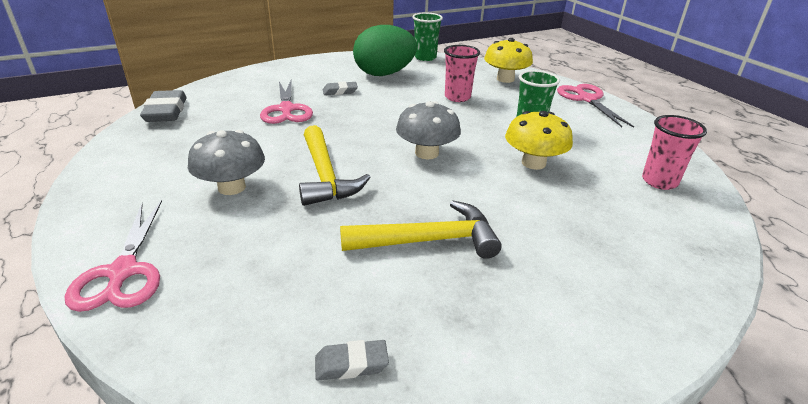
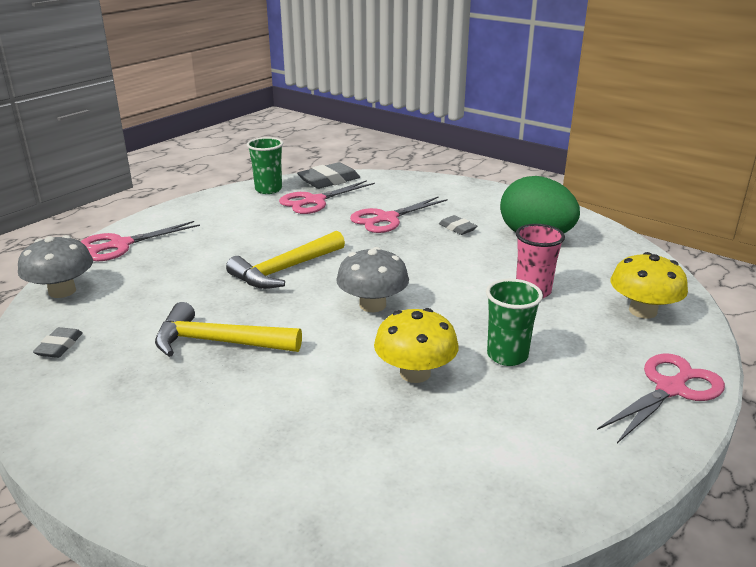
camera: 65 degrees right, 5 degrees down
grey mushroom [188,130,265,195] -> grey mushroom moved to [18,235,93,298]
grey eraser [315,340,389,381] -> grey eraser turned 45 degrees clockwise [33,327,83,358]
yellow hammer [340,200,502,259] -> yellow hammer turned 135 degrees clockwise [155,302,302,357]
green cup [412,12,443,61] -> green cup moved to [247,137,283,194]
pink cup [642,115,707,190] -> none
none -> pink scissors [279,180,375,214]

